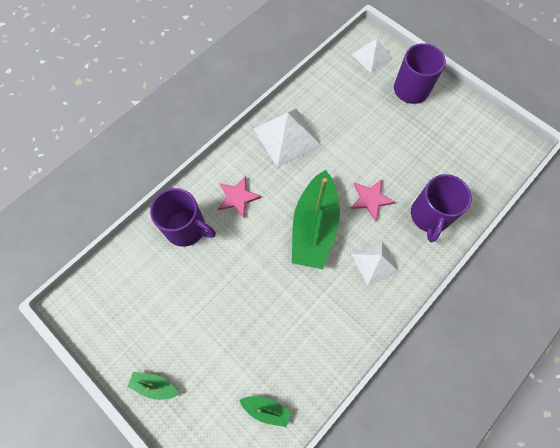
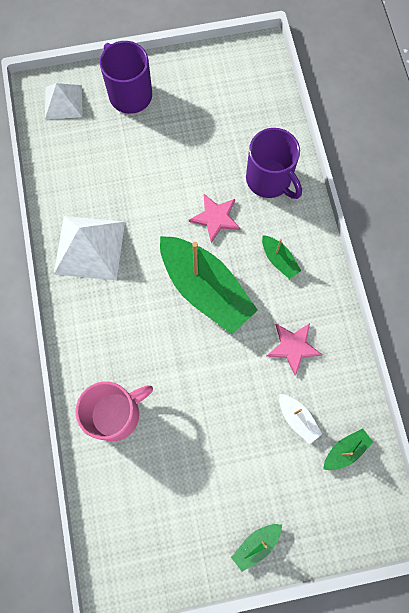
camera: 55 degrees left, 5 degrees up
purple mug [150,188,216,247] -> pink mug [76,381,153,441]
pink star [218,176,261,219] -> pink star moved to [267,323,322,376]
white pyramid [351,241,399,286] -> green boat [262,235,301,279]
none -> white boat [279,394,322,444]

